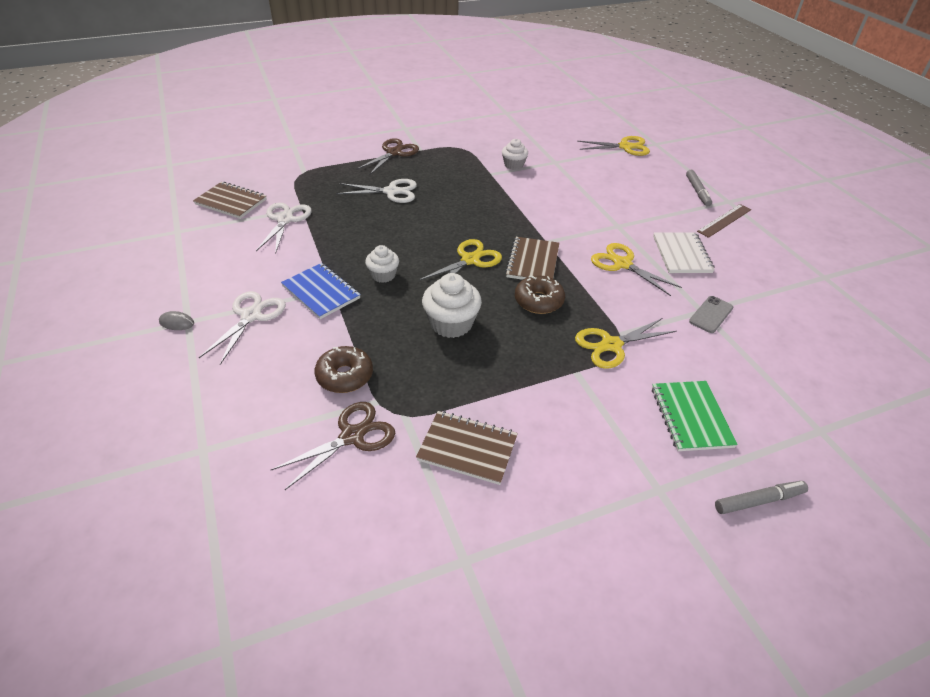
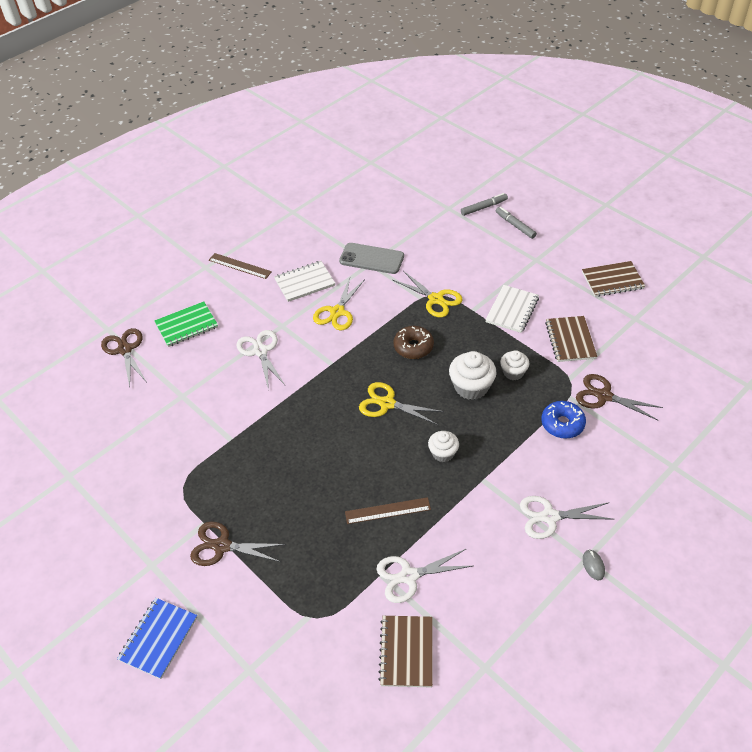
camera: 110 degrees left, 5 degrees up
blue notebook [281,263,361,319] -> blue notebook moved to [117,598,198,679]
brown donut [314,346,373,393] -> blue donut [541,401,586,439]
white scissors [336,179,417,203] -> white scissors moved to [237,330,285,391]
white cupcake [502,139,528,170] -> white cupcake moved to [500,350,530,380]
brown notebook [505,237,559,280] -> brown notebook moved to [582,261,645,297]
yellow scissors [577,136,650,156] -> brown scissors [101,328,146,387]
green notebook [652,381,738,451] -> green notebook moved to [154,301,218,347]
grey marker [686,170,712,207] -> grey marker moved to [461,193,508,216]
grey phone [689,296,733,333] -> grey phone [339,243,404,274], size x1.62
none -> brown ruler [345,497,431,524]
none -> white notebook [485,285,539,333]

